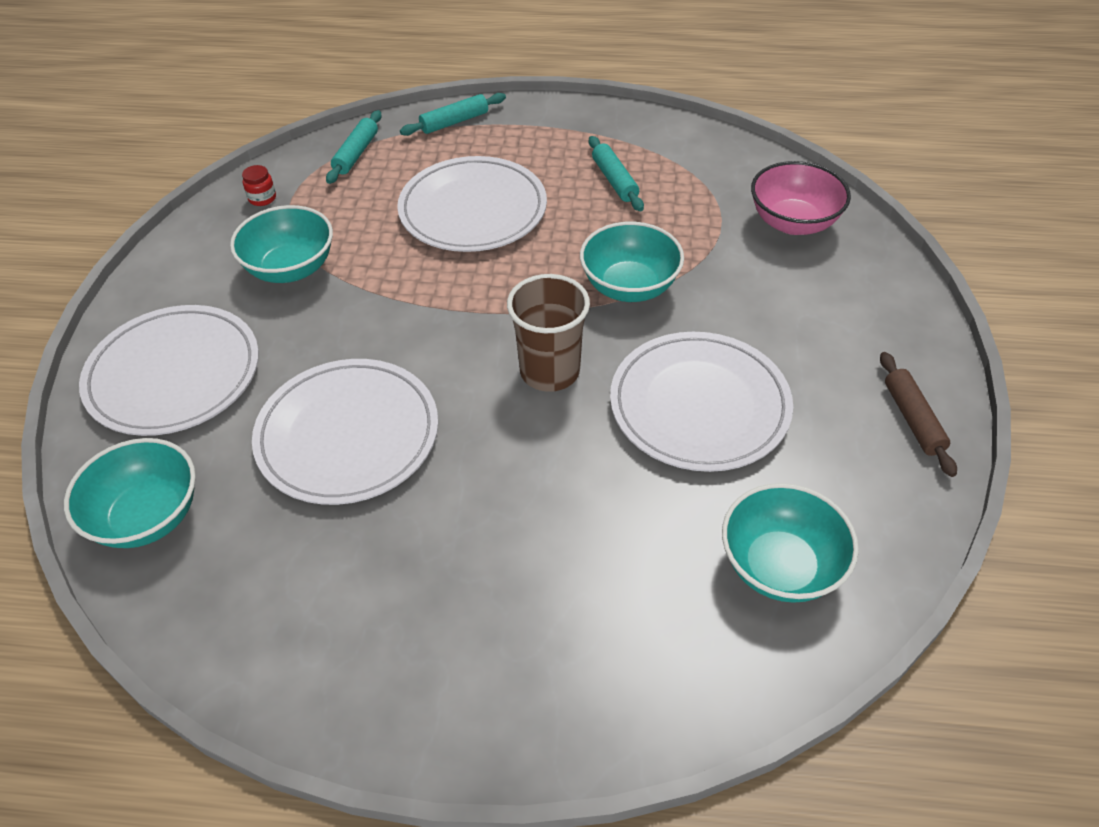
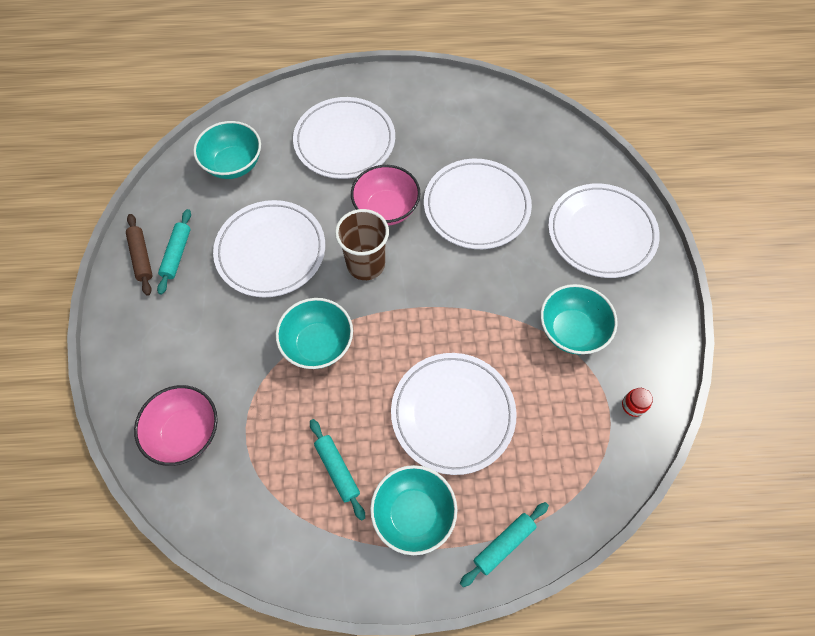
camera: 170 degrees right, 15 degrees up
turquoise bowl [64,438,196,548] -> turquoise bowl moved to [370,465,457,555]
turquoise rolling pin [326,110,382,184] -> turquoise rolling pin moved to [157,209,191,295]
none -> white plate [293,97,395,179]
none -> pink bowl [351,165,420,226]

